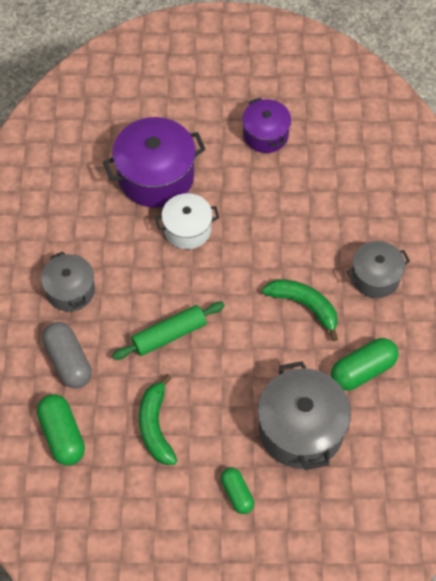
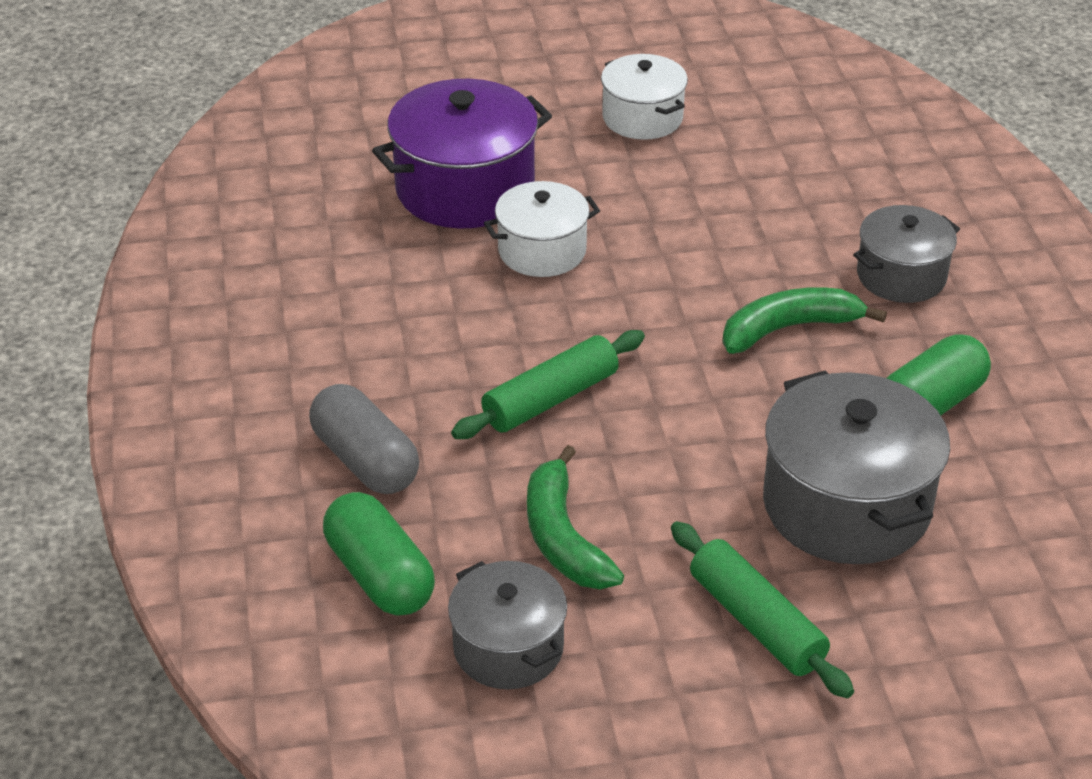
camera: 10 degrees left, 20 degrees down
grey pot [41,252,95,312] -> grey pot moved to [448,561,567,689]
green capsule [221,468,254,514] -> green rolling pin [671,521,854,698]
purple pot [242,98,291,153] -> white pot [601,54,688,140]
green banana [262,279,338,341] -> green banana turned 45 degrees counterclockwise [723,287,887,354]

